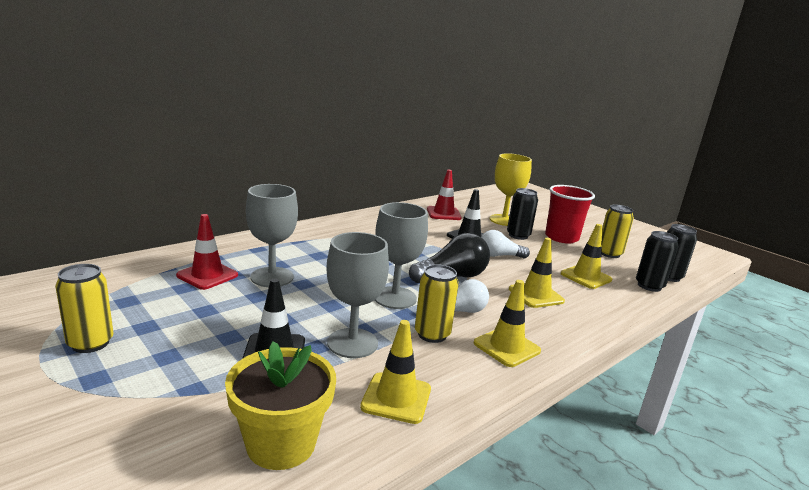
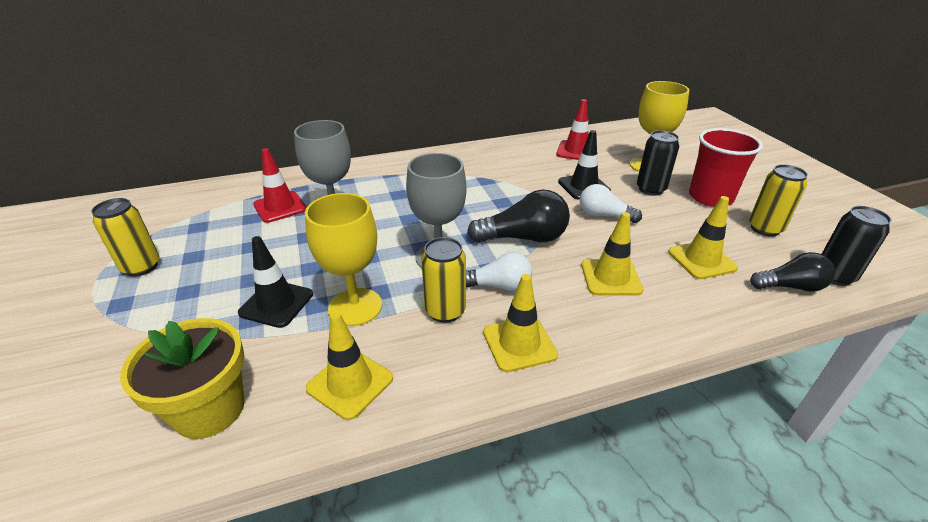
camera: 25 degrees right, 15 degrees up
grey goblet [326,232,389,358] -> yellow goblet [305,193,382,326]
black can [636,231,679,292] -> black light bulb [750,252,835,292]

